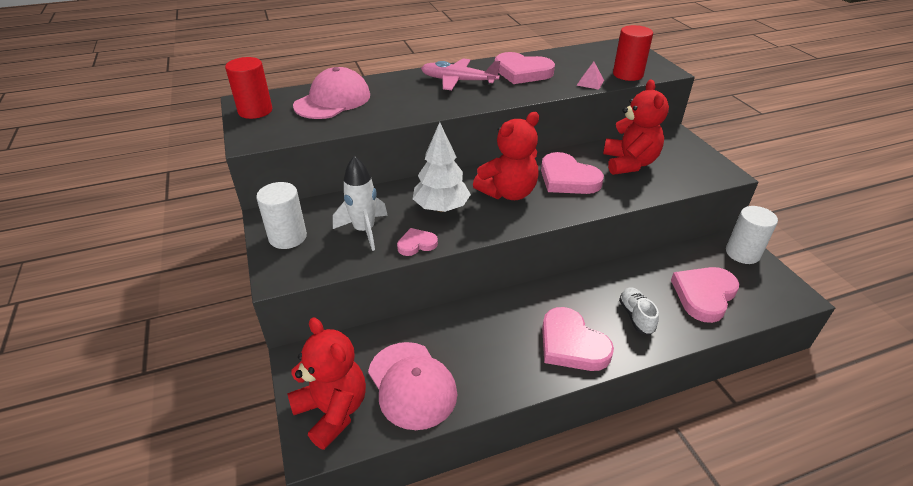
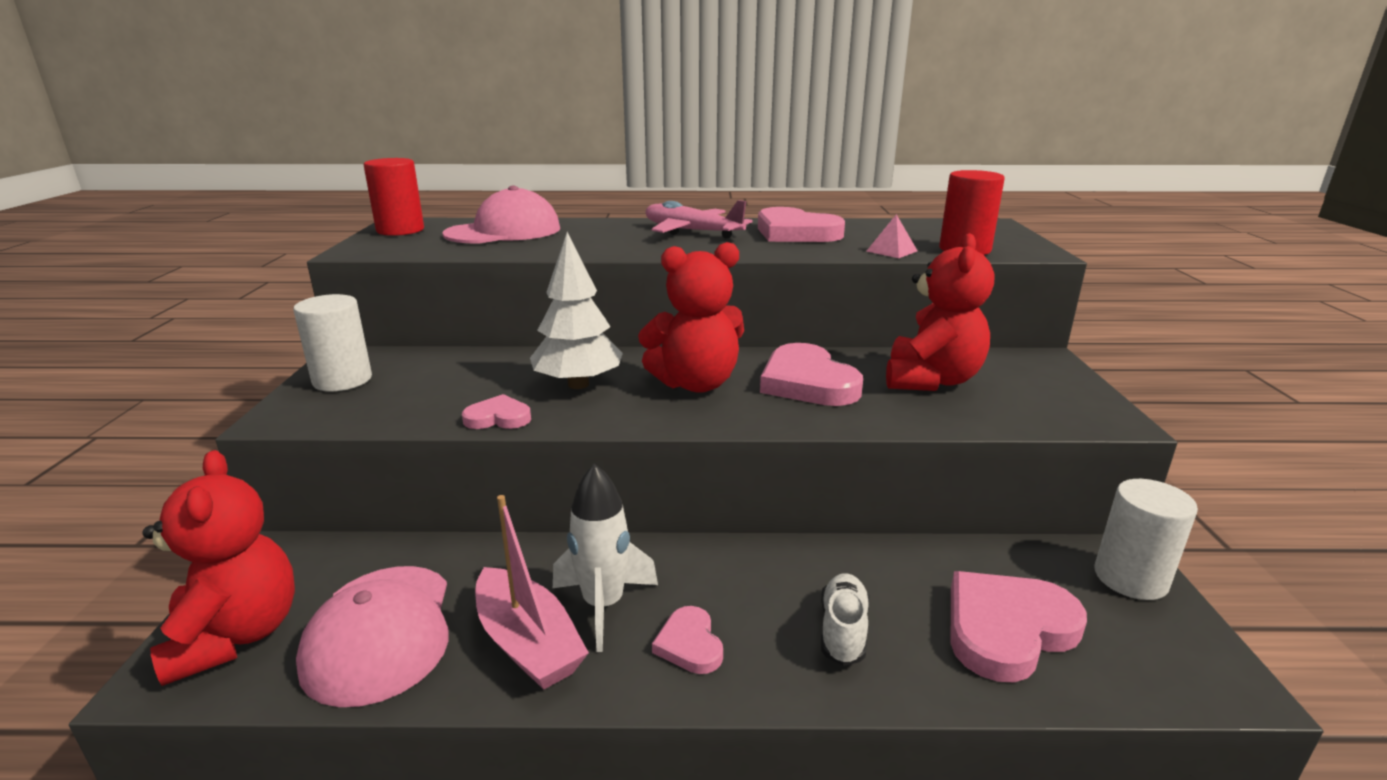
camera: 20 degrees right, 15 degrees down
white rocket [333,156,388,251] -> white rocket moved to [553,464,658,652]
pink heart [542,307,614,371] -> pink heart [652,606,723,674], size x0.53
none -> pink boat [476,495,589,690]

